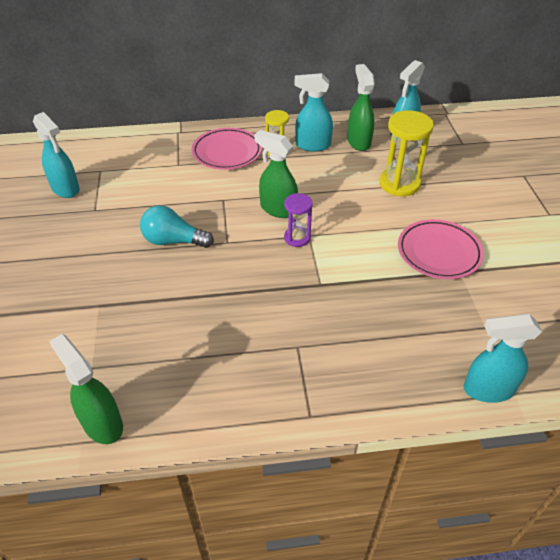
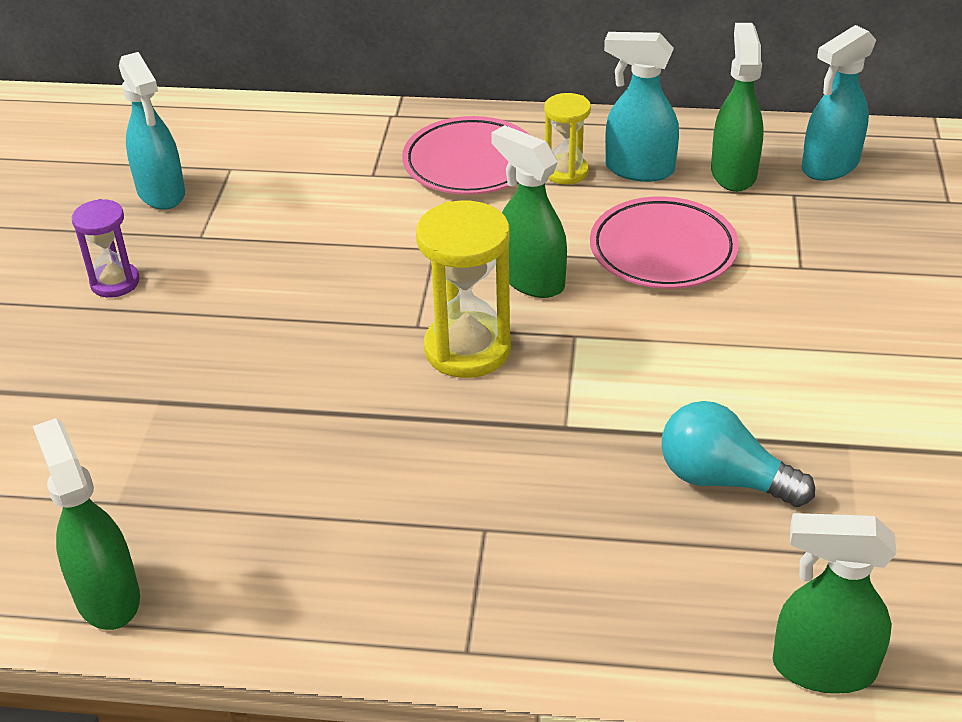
camera: 15 degrees right, 5 degrees down
turquoise light bulb [140,205,214,248] -> turquoise light bulb moved to [661,401,815,507]
purple hourglass [284,193,313,247] -> purple hourglass moved to [72,199,139,298]
yellow hourglass [379,110,434,196] -> yellow hourglass moved to [416,201,511,378]
pink plate [398,219,484,279] -> pink plate moved to [590,197,739,289]
turquoise spray bottle [464,314,542,403] -> green spray bottle [773,513,896,694]

